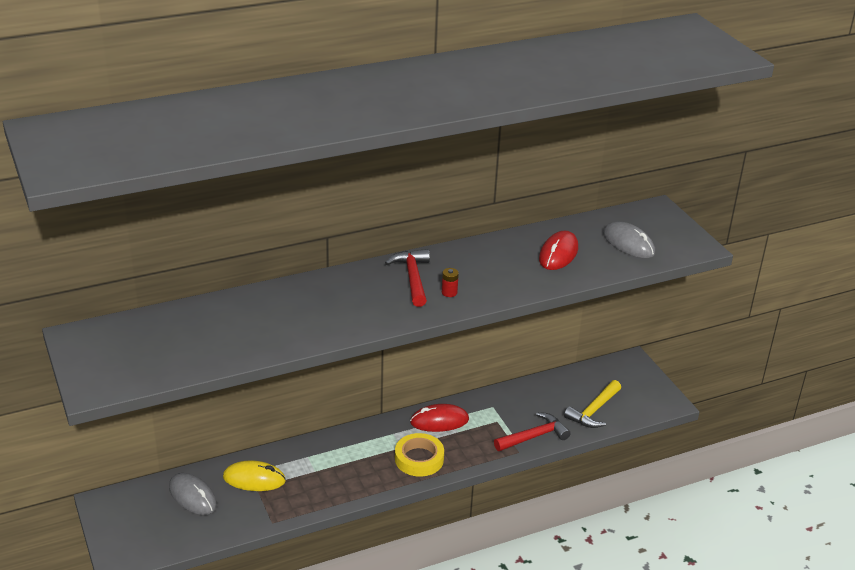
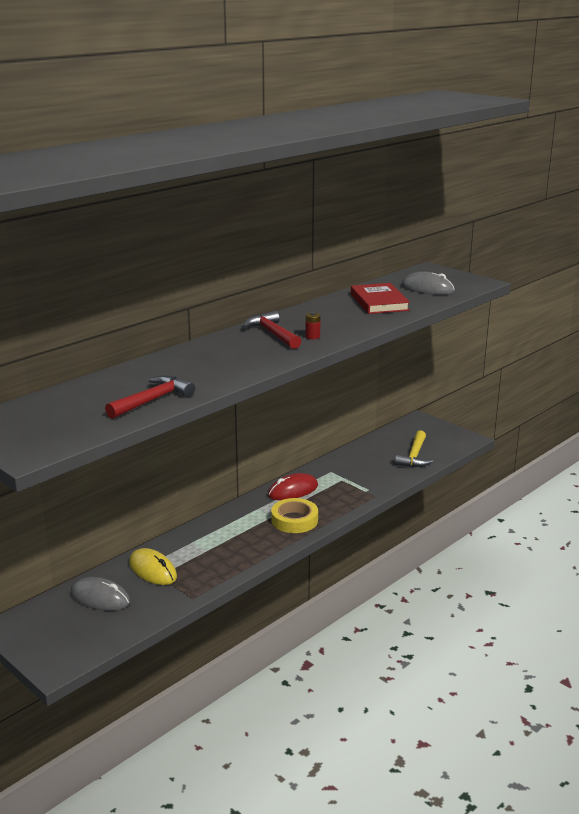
camera: 20 degrees left, 10 degrees down
yellow mouse [223,460,286,491] -> yellow mouse turned 60 degrees clockwise [129,548,177,585]
red hammer [494,412,571,451] -> red hammer moved to [105,376,195,419]
red mouse [539,231,578,270] -> red book [351,283,410,314]

